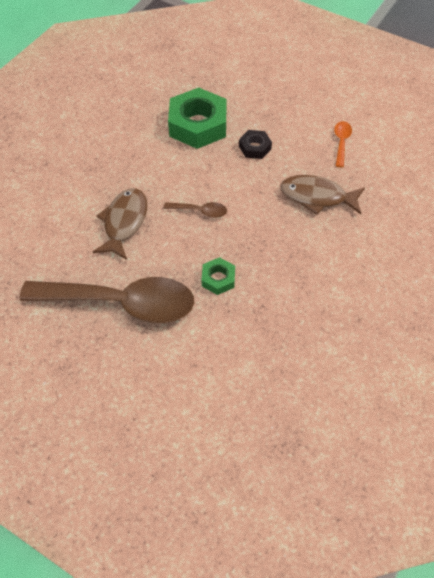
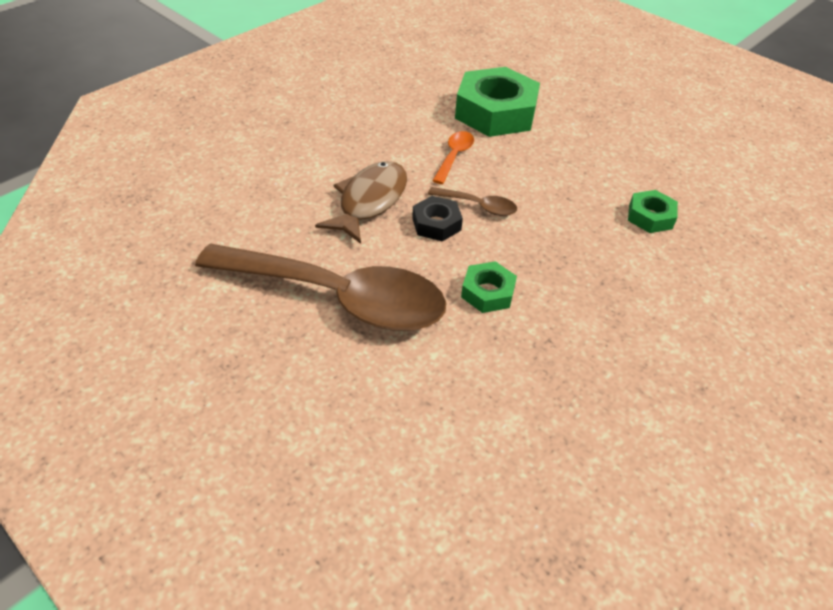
camera: 10 degrees right, 10 degrees down
black nut [239,130,272,159] -> black nut moved to [412,196,463,241]
brown fish [280,175,365,215] -> green nut [628,190,678,233]
orange spoon [334,121,352,167] -> orange spoon moved to [432,131,474,184]

